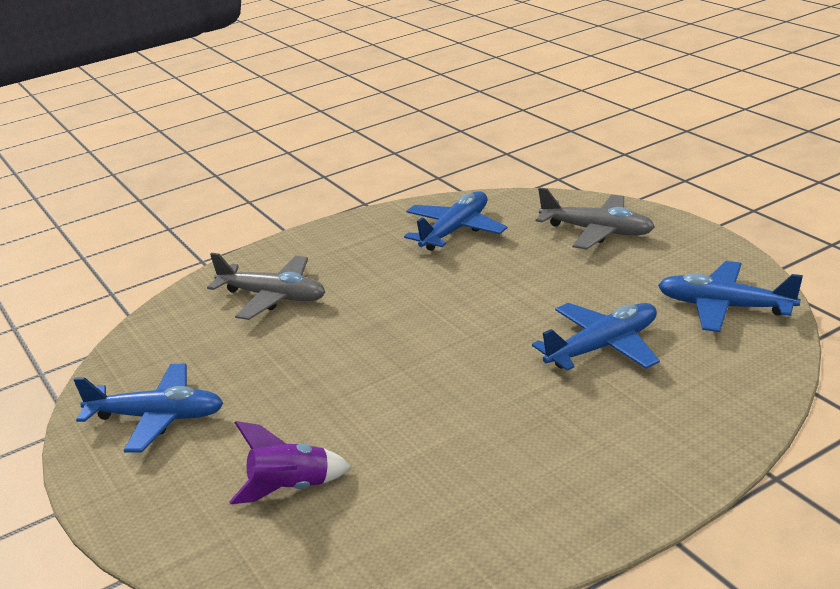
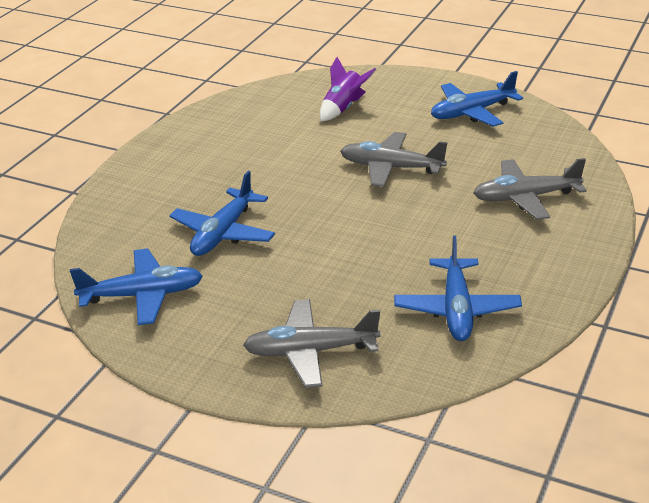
camera: 145 degrees right, 5 degrees up
none -> grey plane [340,132,448,187]

